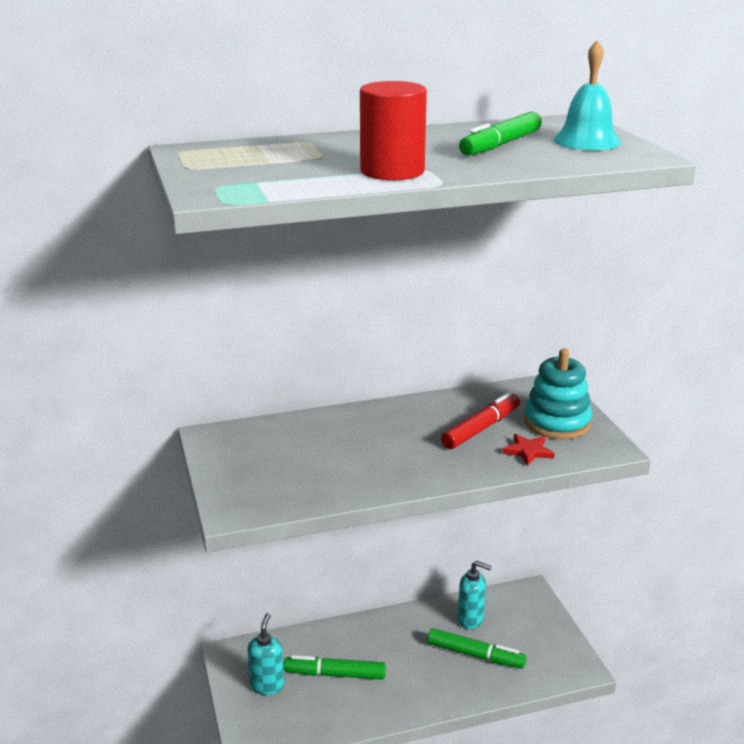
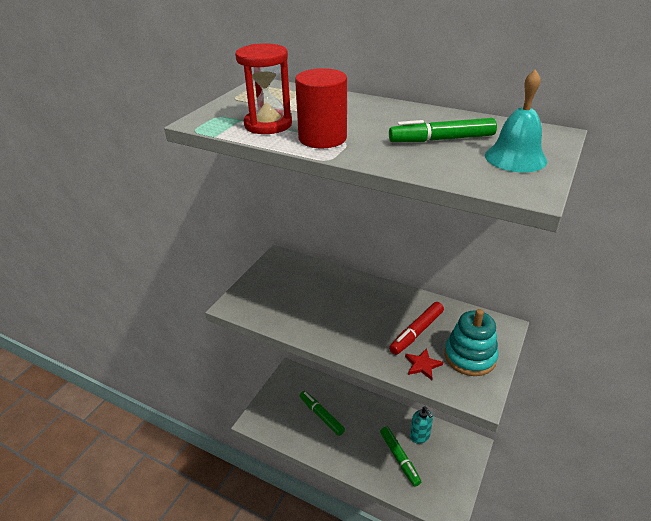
camera: 45 degrees right, 10 degrees up
turquoise soap dispenser [247,613,284,695] -> none
red marker [441,392,520,449] -> red marker turned 135 degrees clockwise [389,302,444,355]
none -> red hourglass [235,43,292,134]

